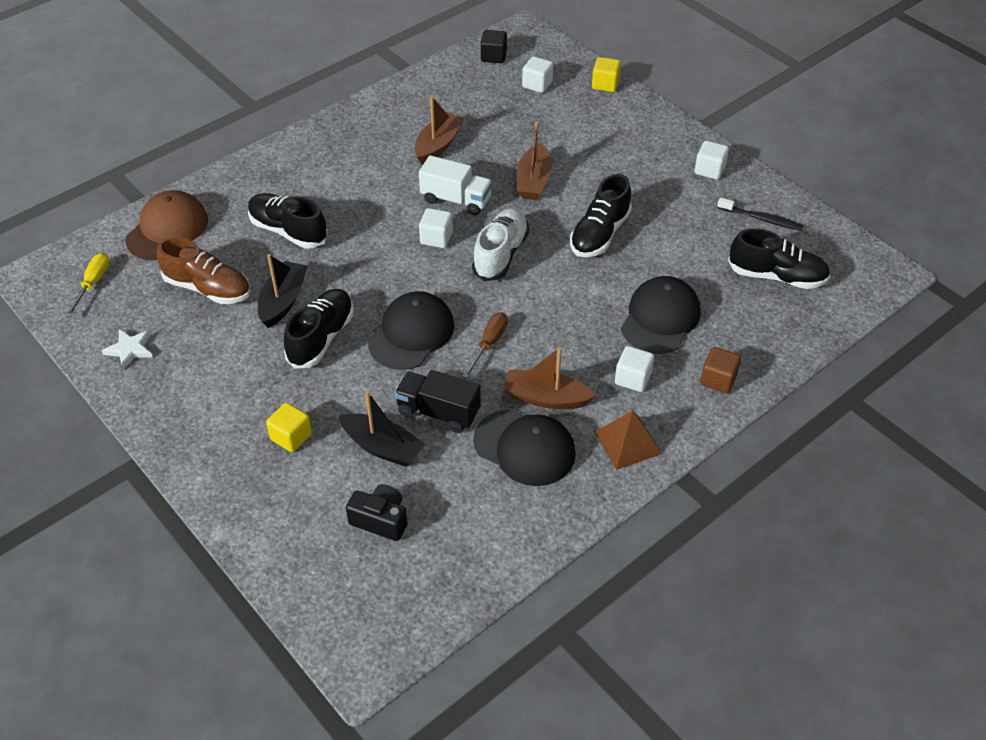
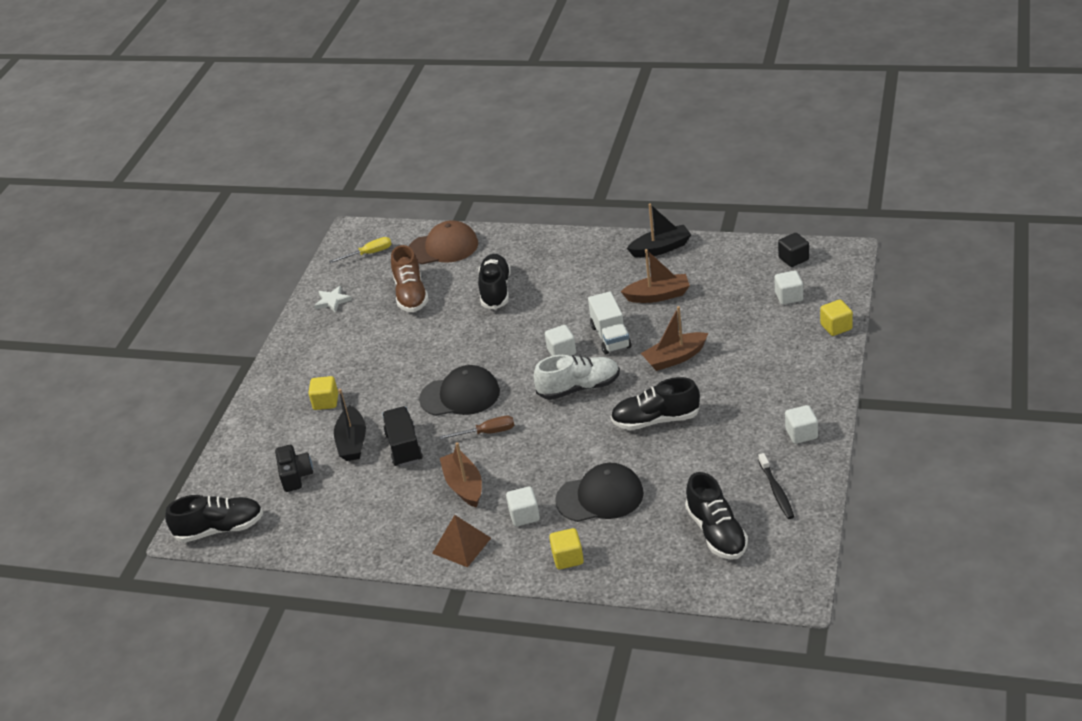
camera: 60 degrees right, 10 degrees down
black boat [258,254,308,328] -> black boat moved to [627,203,691,258]
black shoe [284,289,354,369] -> black shoe moved to [165,495,263,542]
black cap [473,409,576,486] -> none
brown cube [700,347,741,394] -> yellow cube [549,528,584,569]

